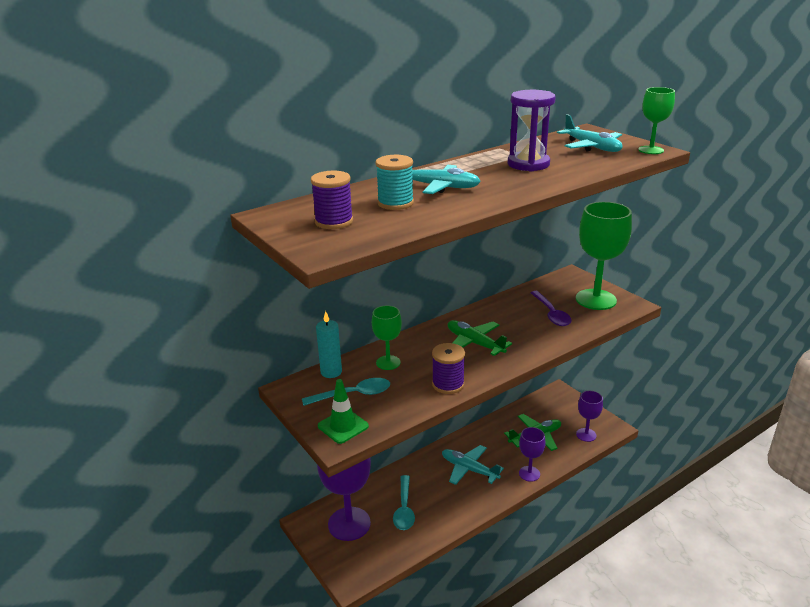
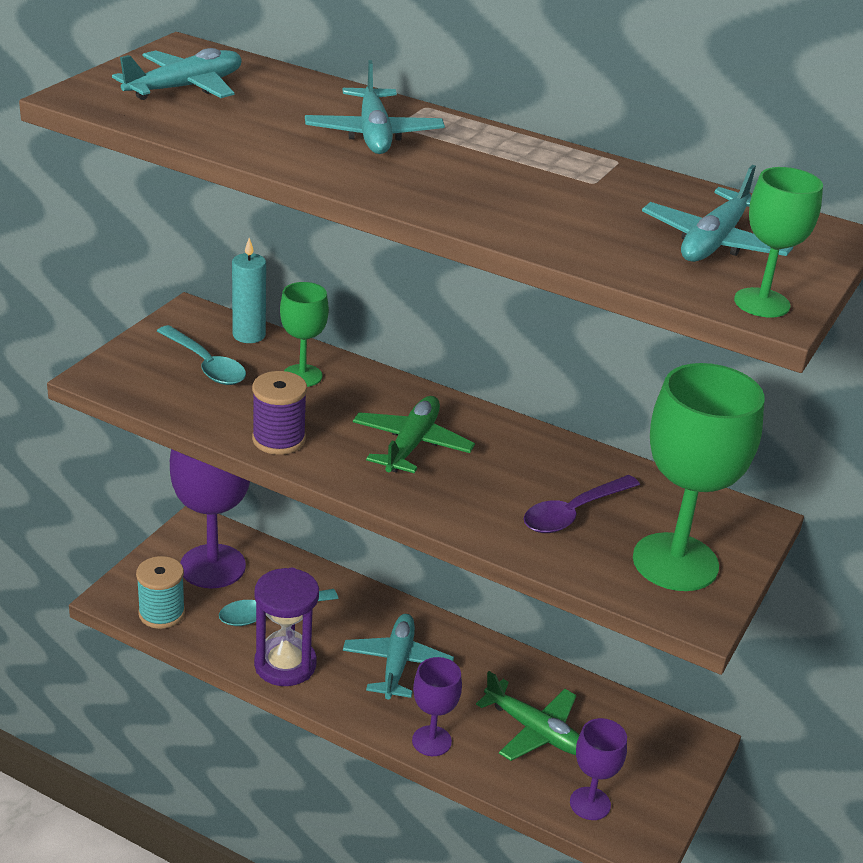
camera: 60 degrees right, 5 degrees up
purple spool [311,171,353,229] -> turquoise plane [112,48,242,100]
green traffic cone [318,379,369,444] -> none
turquoise spool [376,155,414,210] -> turquoise spool moved to [136,556,185,629]
purple hourglass [508,90,556,171] -> purple hourglass moved to [254,567,319,686]

